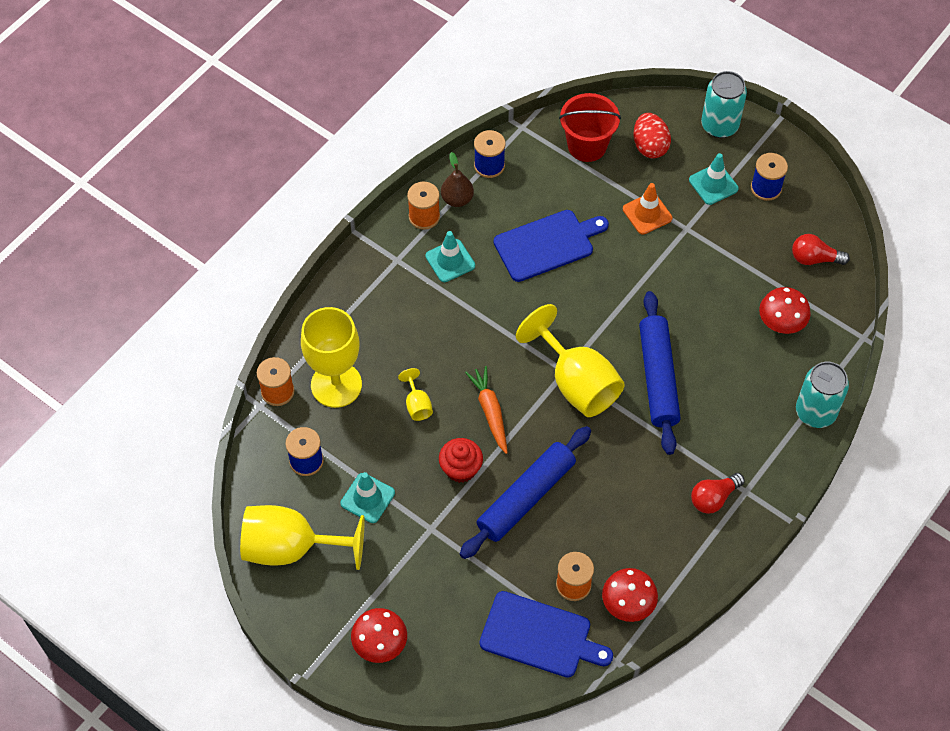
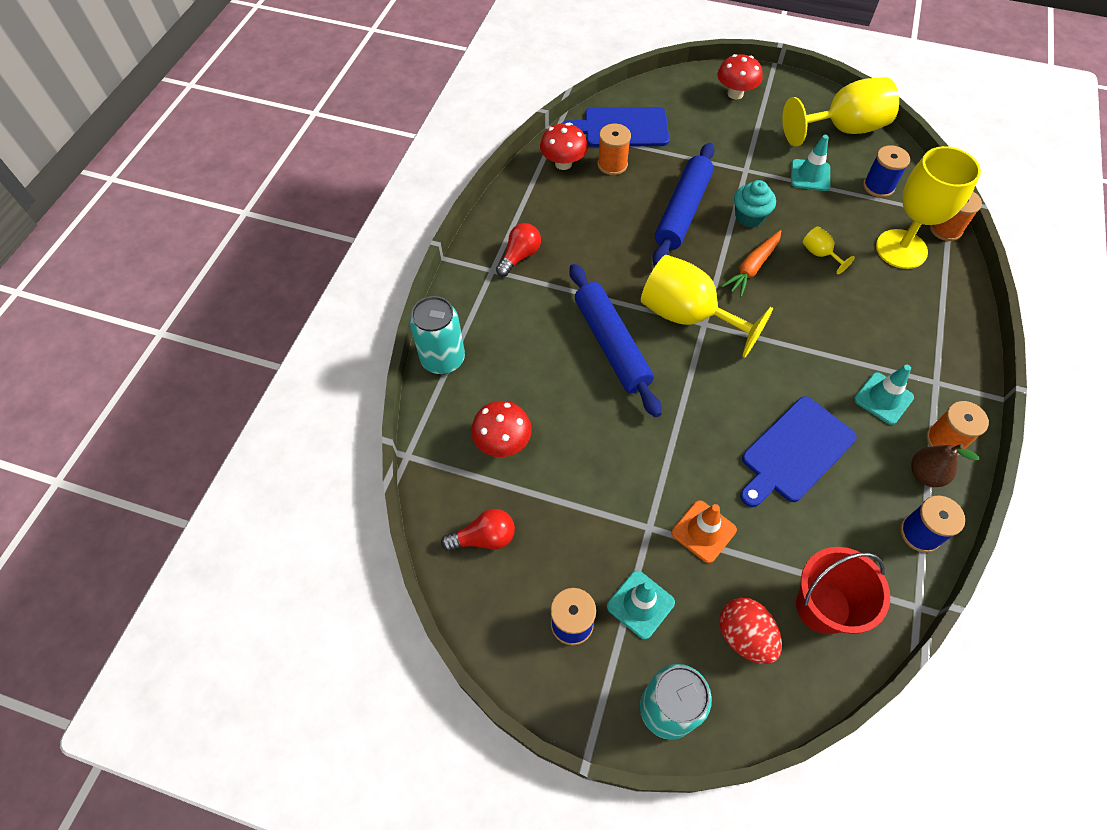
camera: 160 degrees right, 0 degrees up
red cupcake [439,438,483,483] -> turquoise cupcake [734,180,776,227]
orange carrot [465,366,508,454] -> orange carrot turned 75 degrees clockwise [722,230,781,297]

